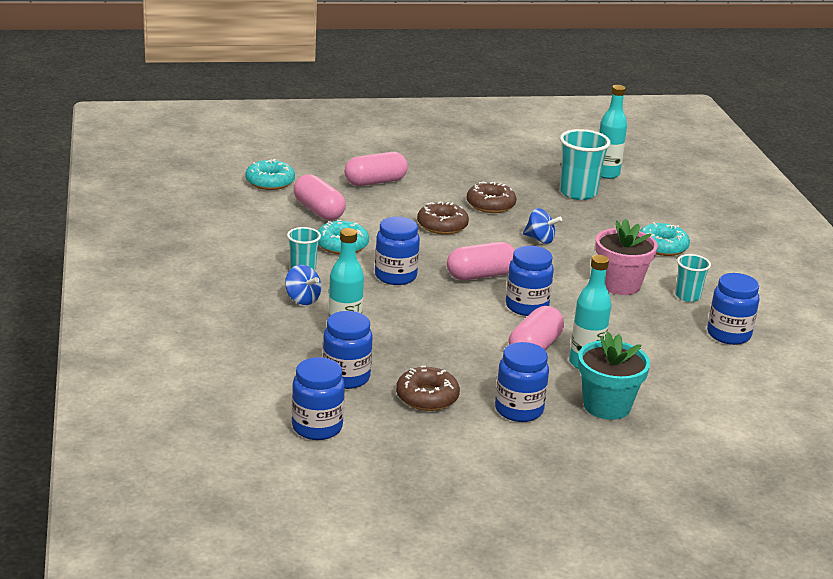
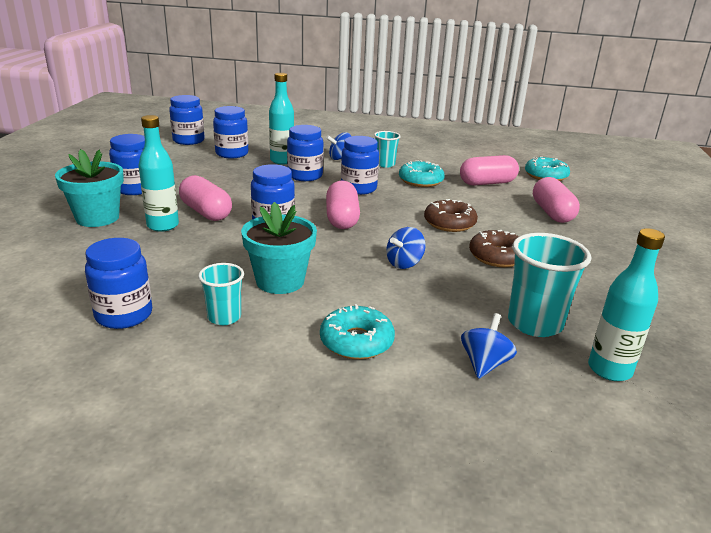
camera: 110 degrees right, 0 degrees up
brown donut [396,366,460,411] -> none
pink flower pot [595,218,658,295] -> turquoise flower pot [241,202,317,294]
none -> blue jar [287,125,324,181]
none -> blue spinning top [461,313,517,379]

